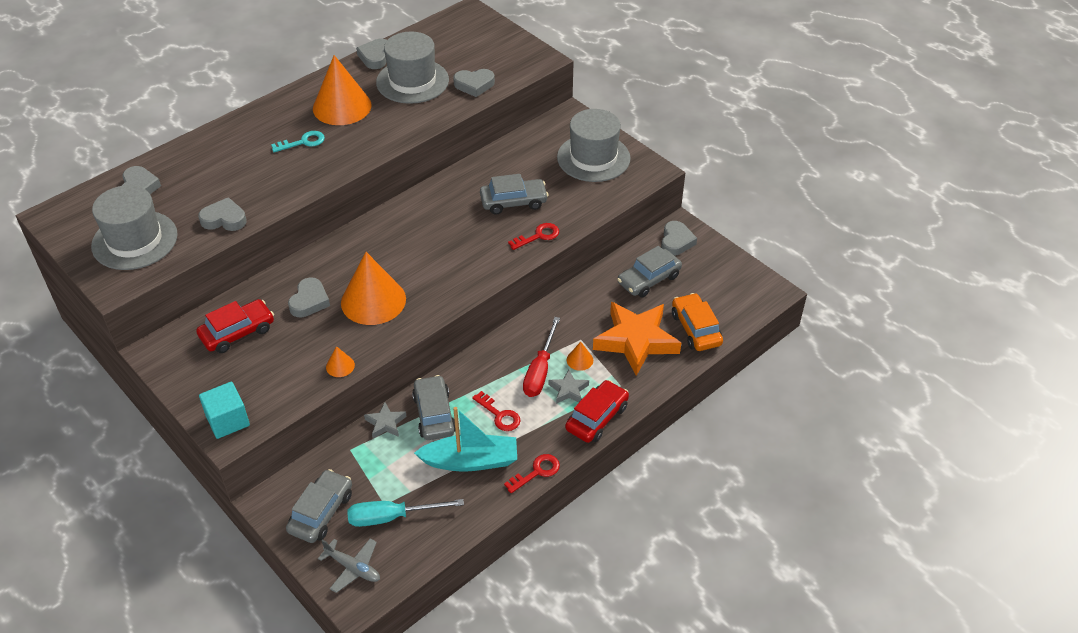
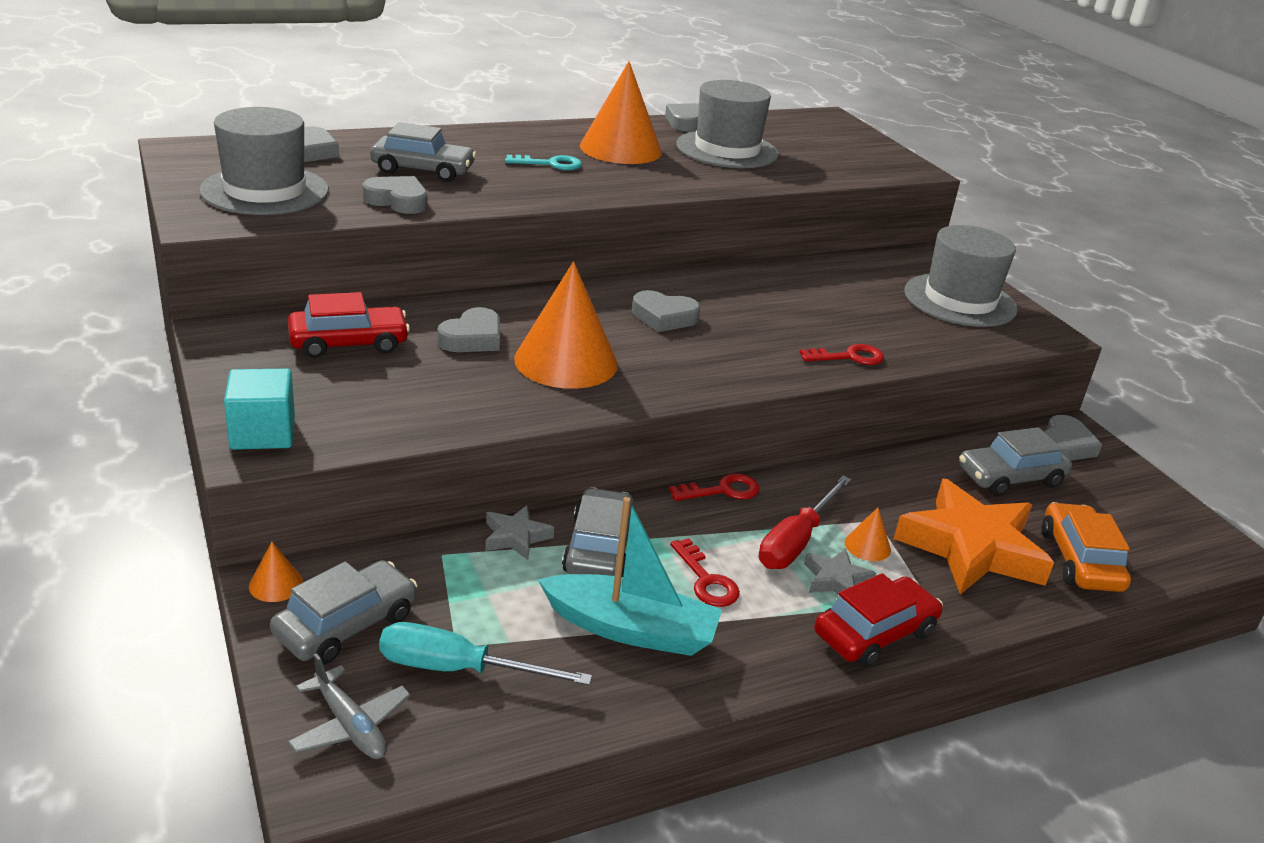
camera: 15 degrees right, 15 degrees down
orange cone [326,346,355,377] -> orange cone moved to [249,542,303,602]
grey heart [453,69,495,97] -> grey heart moved to [632,290,700,332]
grey car [480,174,548,215] -> grey car moved to [370,122,476,182]
red key [504,454,560,493] -> red key moved to [669,473,760,501]

